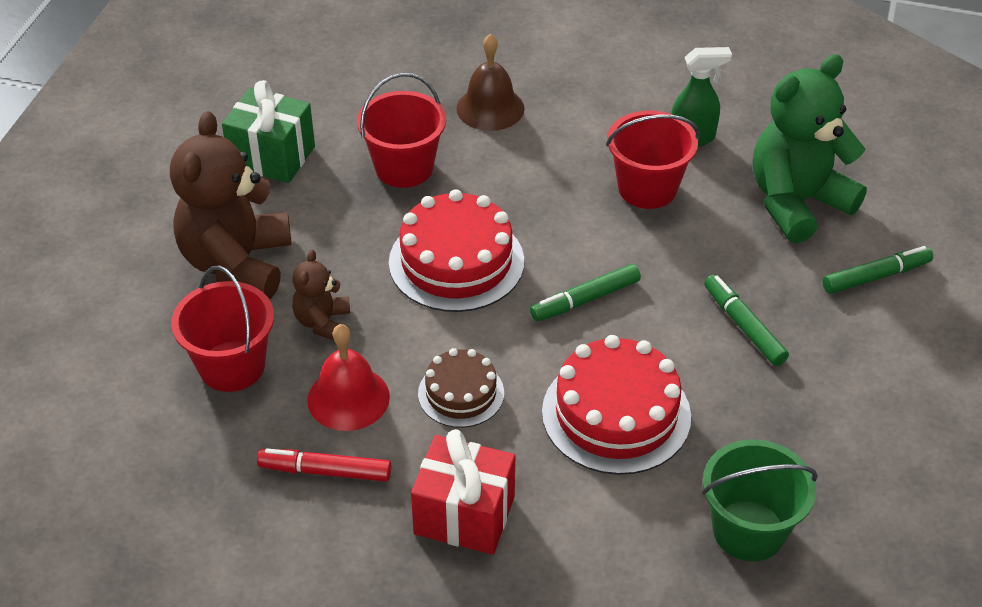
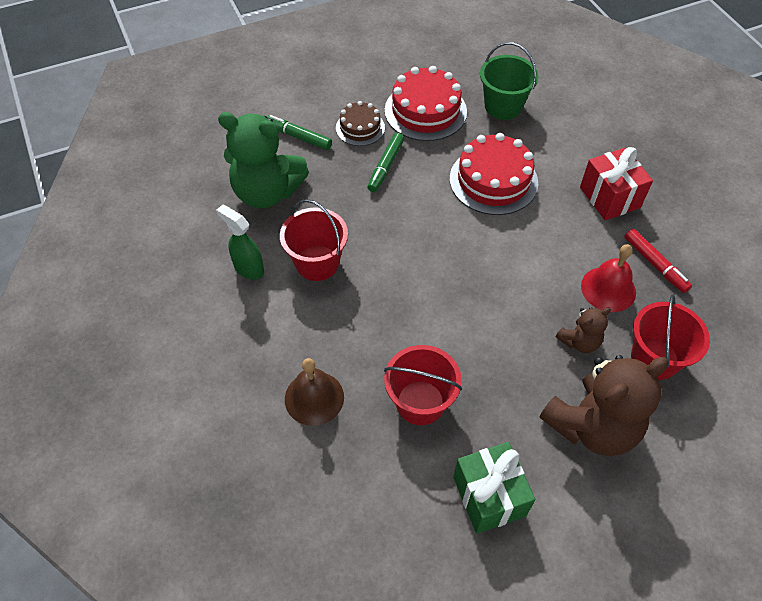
camera: 130 degrees left, 10 degrees up
red cake [389,189,524,312] -> red cake moved to [385,66,467,141]
brown cake [418,348,504,428] -> brown cake moved to [336,101,385,146]
green marker [530,264,641,322] -> none

